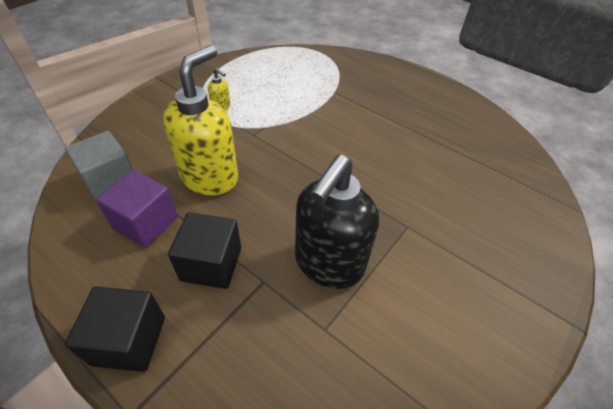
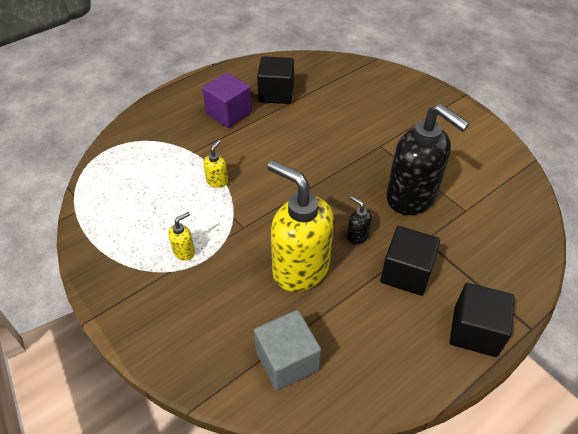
camera: 75 degrees left, 0 degrees up
purple cube [96,170,178,248] -> purple cube moved to [202,73,252,128]
none -> yellow soap dispenser [203,140,228,188]
none -> black cube [257,56,294,104]
none -> black soap dispenser [347,196,372,245]

